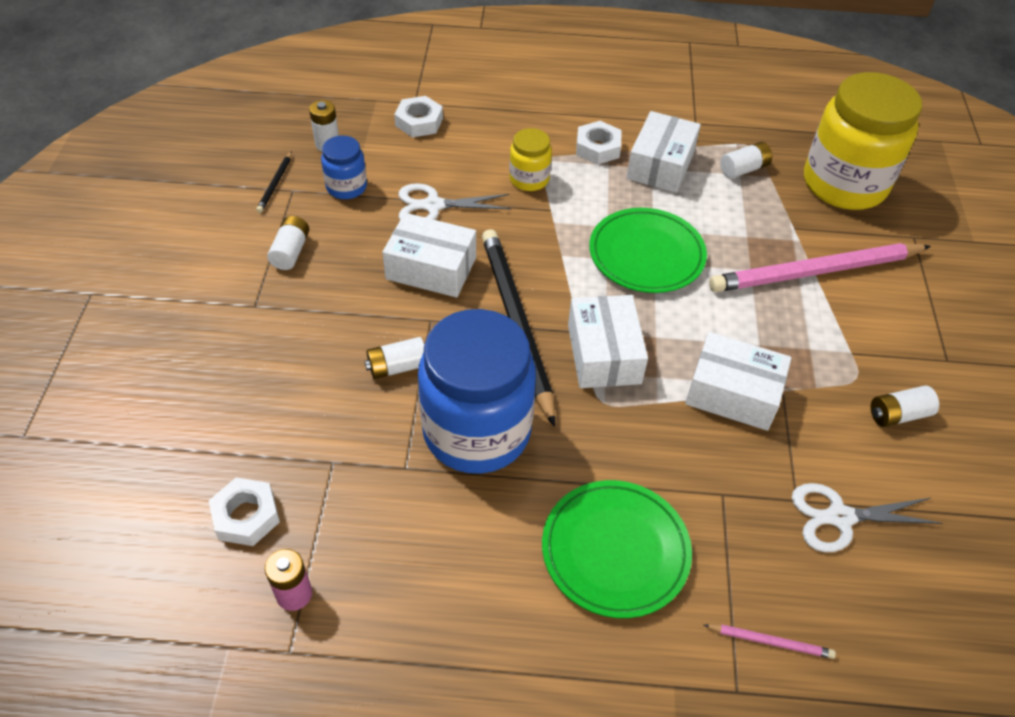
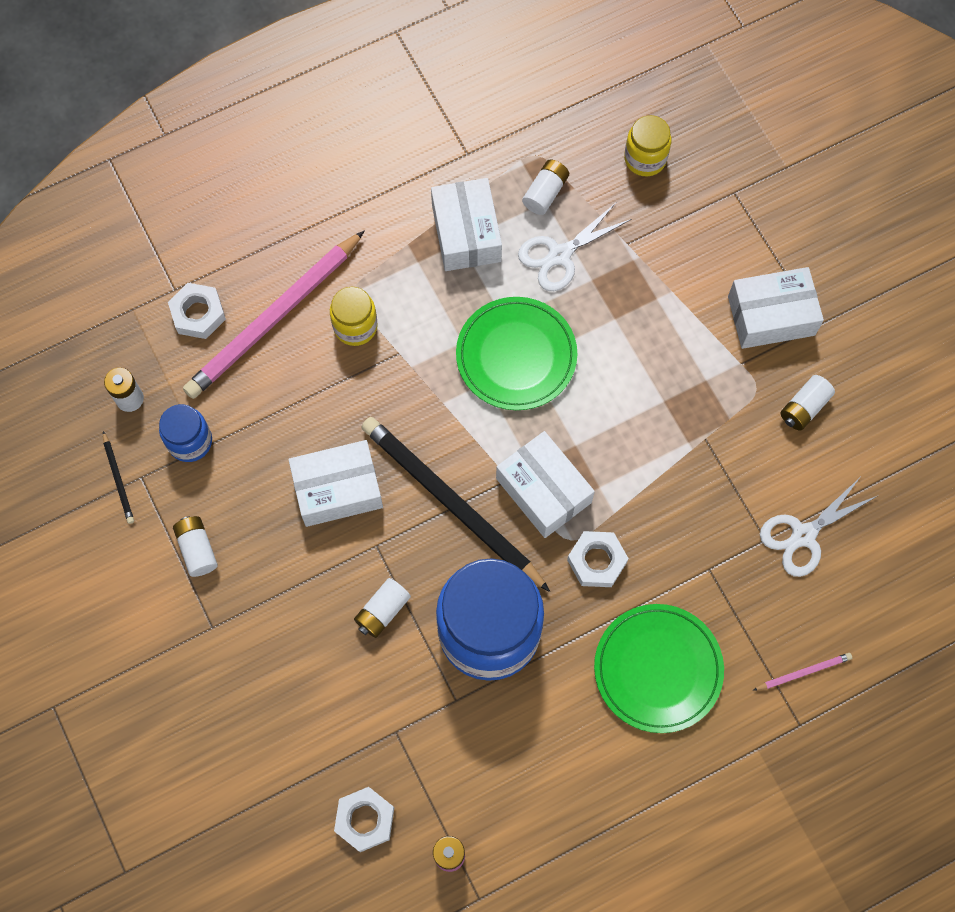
camera: 30 degrees left, 20 degrees up
white scissors [399,183,511,220] -> white scissors moved to [518,203,632,291]
white nut [576,121,621,165] -> white nut moved to [567,531,629,587]
white box [685,332,792,431] -> white box moved to [728,267,824,349]
pink pencil [709,243,931,292] -> pink pencil moved to [183,231,364,399]
yellow jar [804,72,922,210] -> yellow jar [624,115,671,176], size x0.47

